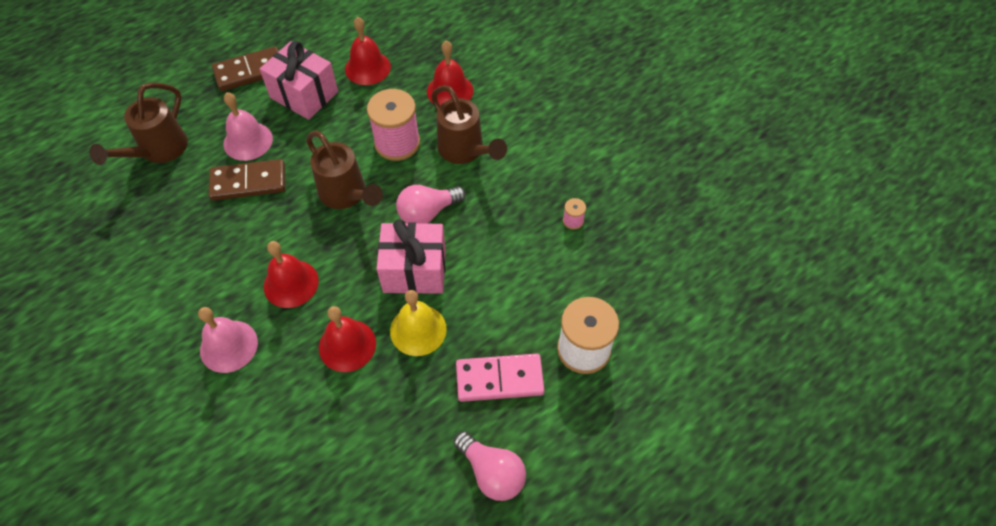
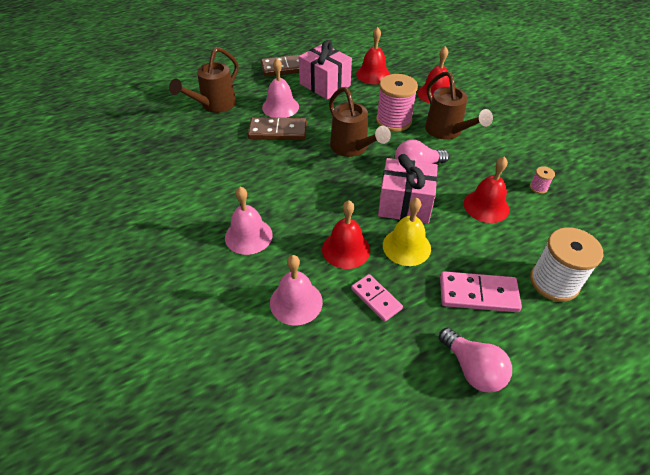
camera: 10 degrees right, 10 degrees down
red bell [264,241,319,308] -> red bell moved to [464,157,509,223]
none -> pink bell [270,255,323,326]
none -> pink domino [351,274,403,322]

